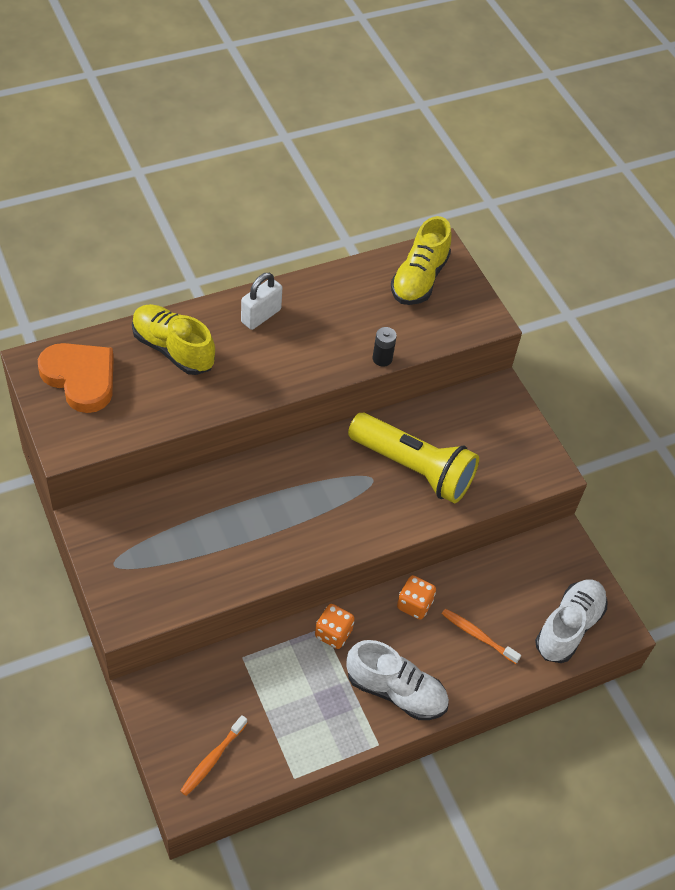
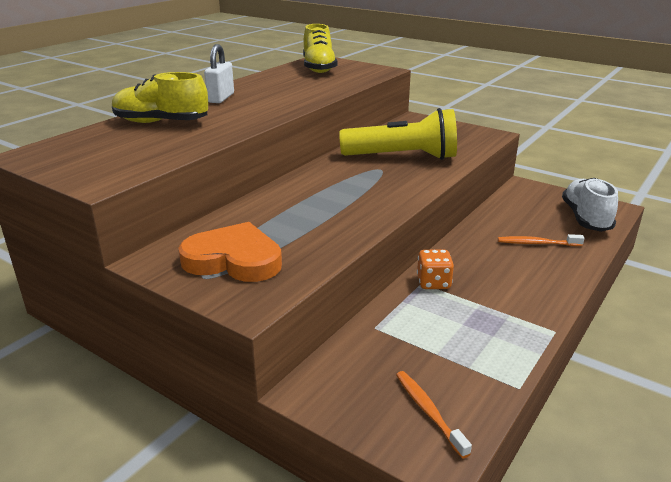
camera: 25 degrees left, 25 degrees down
orange heart [38,343,114,413] -> orange heart moved to [178,222,282,282]
orange toothbrush [180,715,247,796] -> orange toothbrush turned 150 degrees clockwise [396,371,472,458]
white shoe [346,640,449,720] -> none
black battery [373,327,397,367] -> none
orange dice [397,575,436,619] -> none

